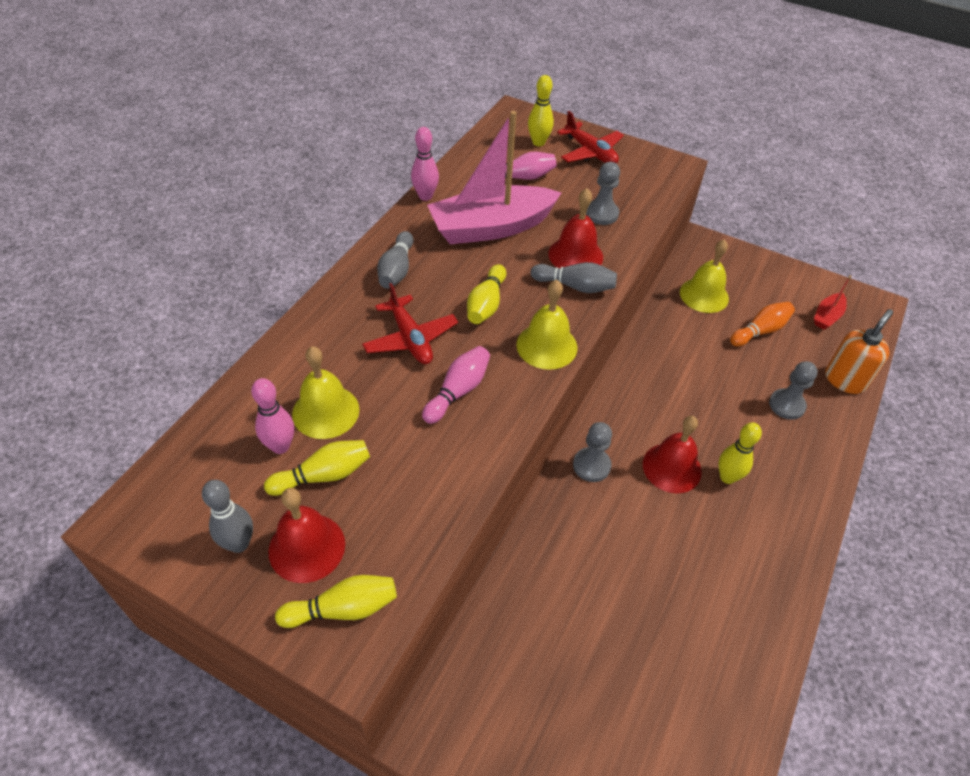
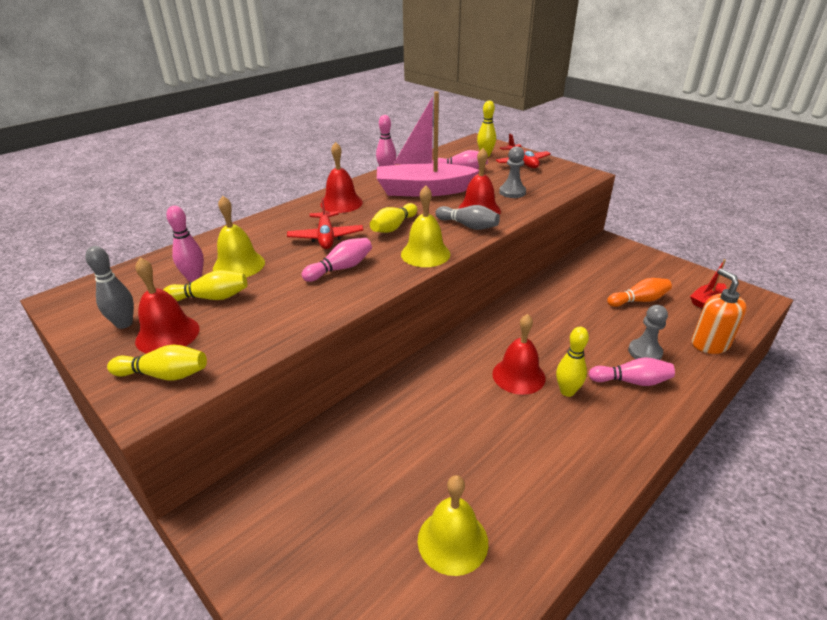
camera: 20 degrees right, 15 degrees down
grey bowling pin [377,231,413,288] -> red bell [320,142,363,213]
grey pawn [573,422,612,482] -> none
yellow bell [680,239,729,313] -> yellow bell moved to [418,475,488,576]
orange soap dispenser [826,309,893,394] -> orange soap dispenser turned 75 degrees counterclockwise [692,268,747,354]
none -> pink bowling pin [588,357,675,386]

